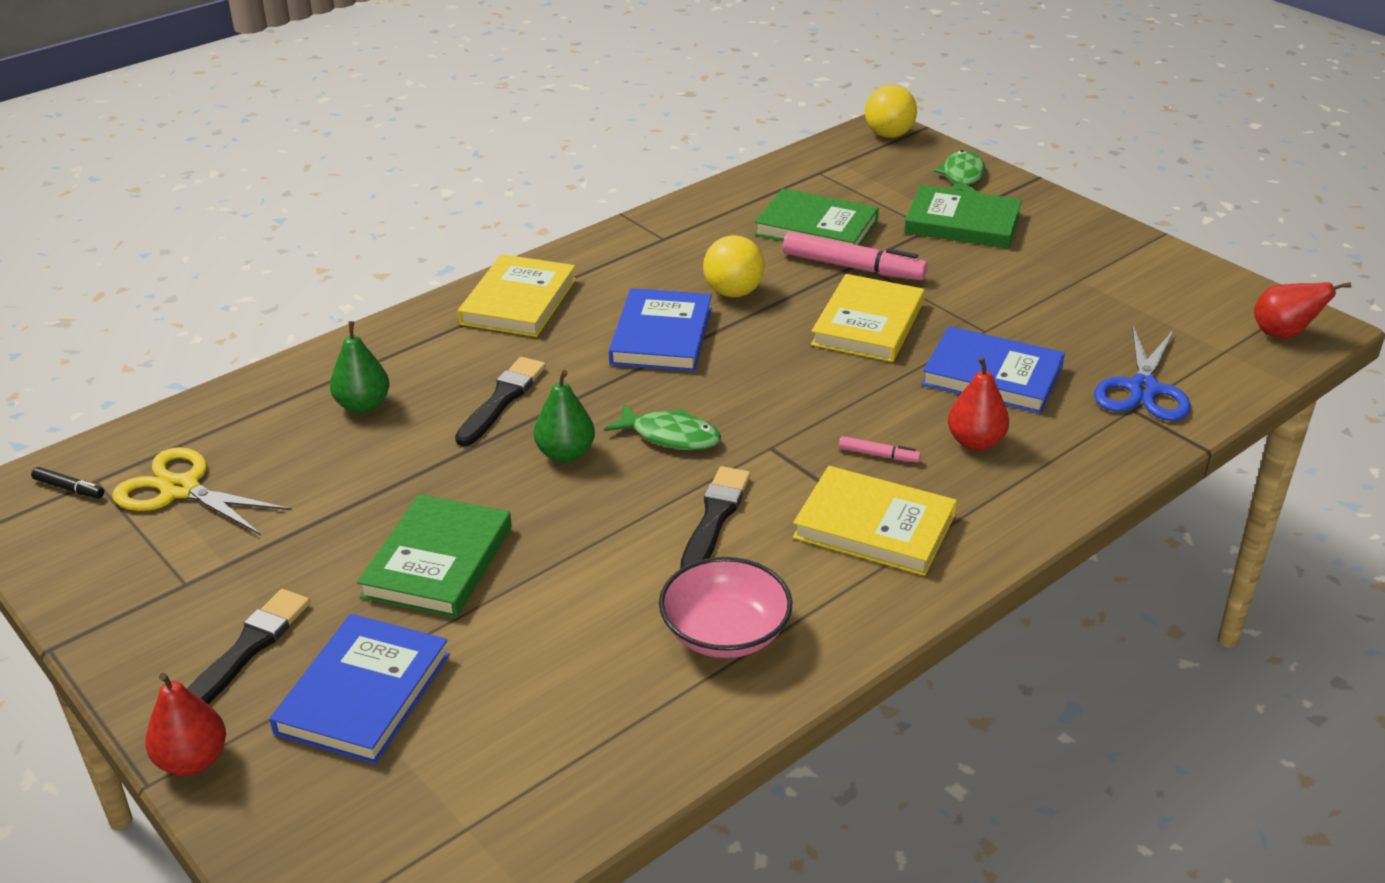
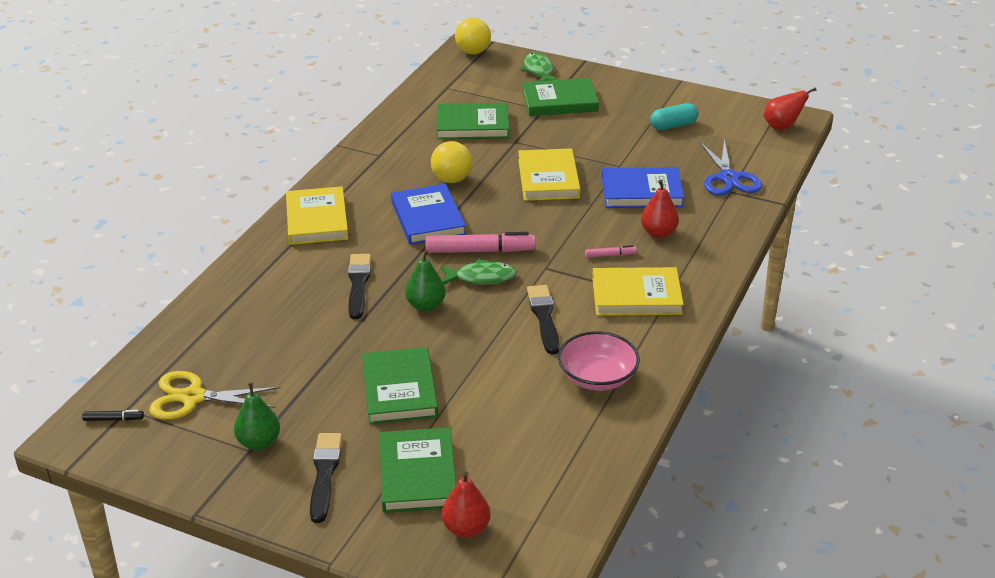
camera: 25 degrees left, 0 degrees up
red pear [145,673,226,776] -> red pear moved to [442,471,491,538]
blue book [270,614,450,764] -> green book [380,427,456,513]
green pear [330,321,390,413] -> green pear moved to [234,383,280,450]
pink marker [783,232,928,280] -> pink marker moved to [425,232,536,253]
none -> turquoise capsule [650,103,698,130]

